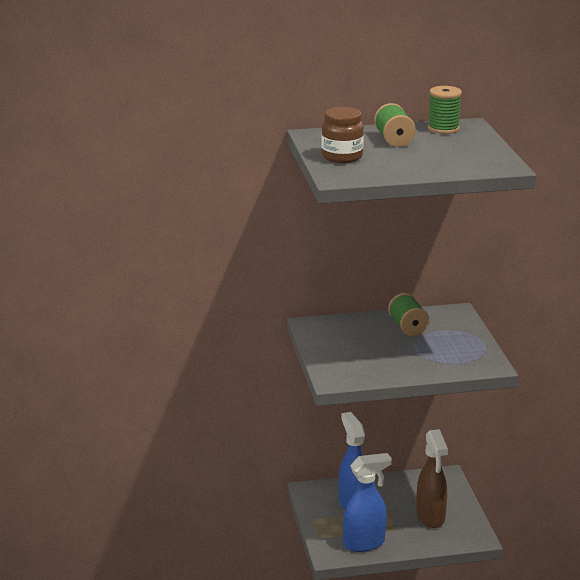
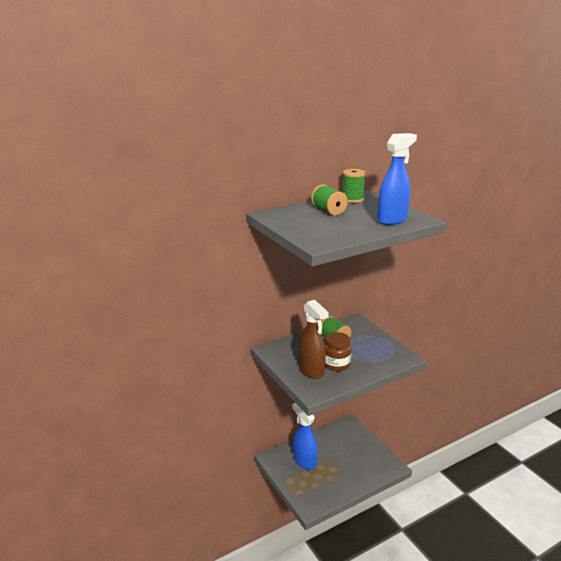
camera: 20 degrees left, 0 degrees up
brown jar [321,107,364,163] -> brown jar moved to [324,332,351,371]
blue spray bottle [343,453,392,552] -> blue spray bottle moved to [377,133,417,225]
brown spray bottle [416,429,448,528] -> brown spray bottle moved to [299,300,329,379]

